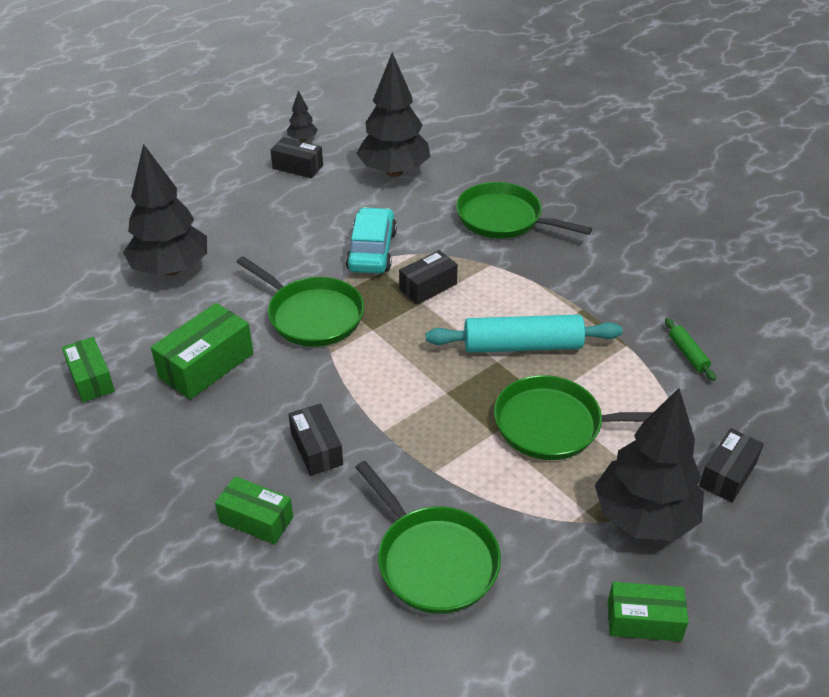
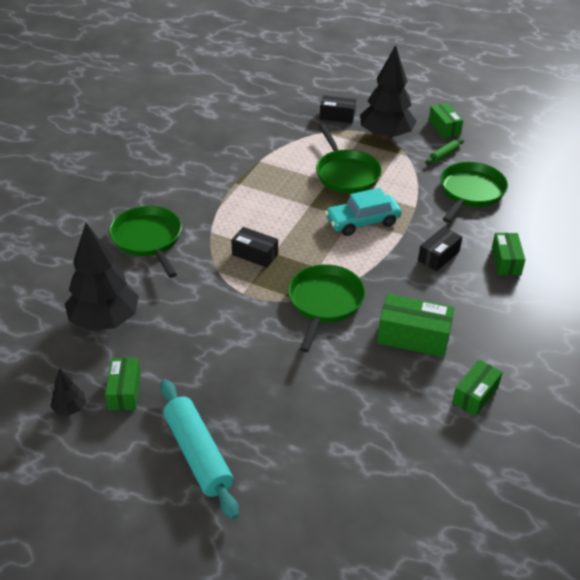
camera: 115 degrees left, 0 degrees up
black tree [123,144,207,276] -> none
black box [271,137,323,178] -> green box [105,358,141,410]
turquoise car [346,207,397,274] -> turquoise car moved to [325,188,401,236]
turquoise rolling pin [426,315,622,353] -> turquoise rolling pin moved to [160,380,239,520]
green pan [456,182,592,239] -> green pan turned 150 degrees clockwise [109,206,182,278]
green rolling pin [665,318,716,381] -> green rolling pin moved to [425,139,464,164]

